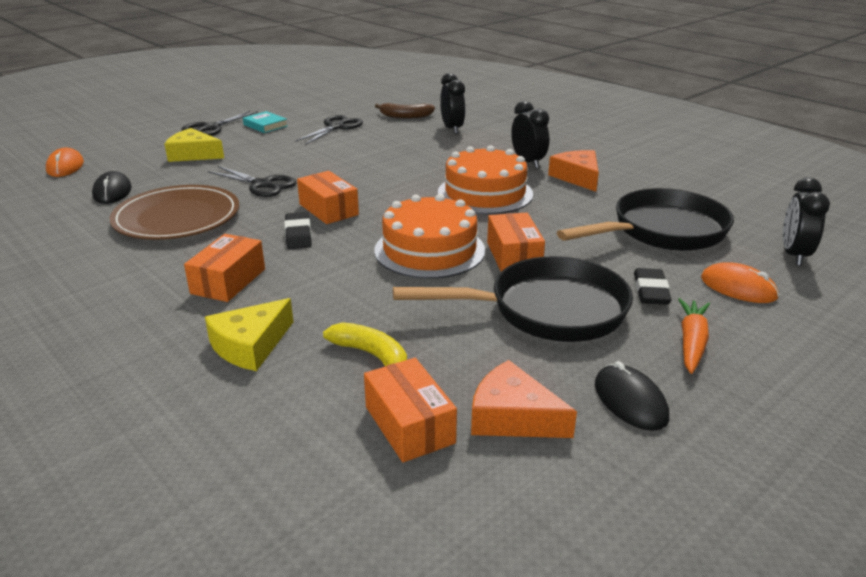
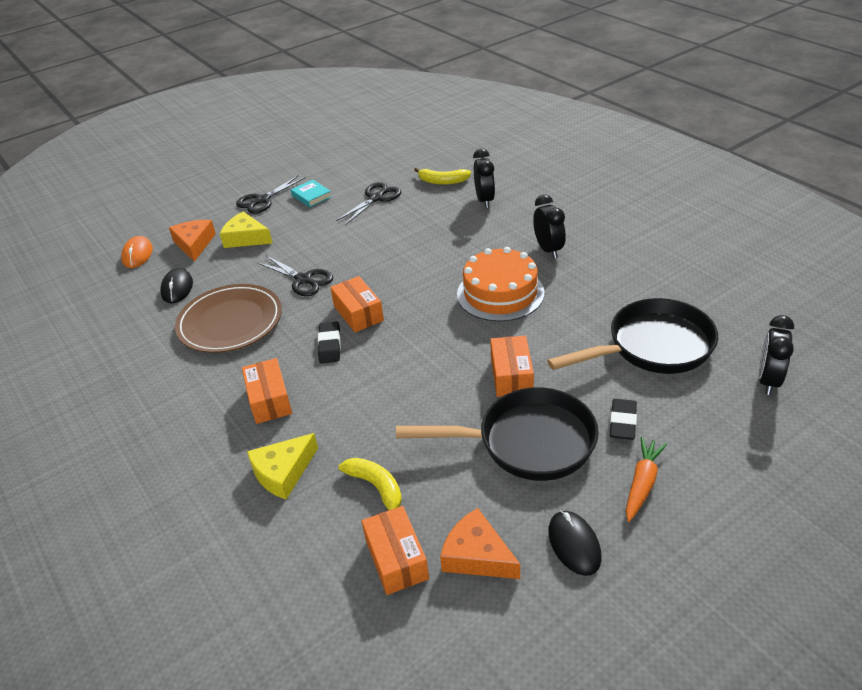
camera: 10 degrees right, 10 degrees up
orange box [184,234,265,302] -> orange box turned 45 degrees counterclockwise [242,358,292,424]
orange cake [374,194,485,279] -> none
brown banana [375,103,435,118] -> yellow banana [414,168,471,185]
orange cheese [548,150,599,192] -> orange cheese moved to [169,220,216,262]
orange mouse [701,263,779,303] -> none

